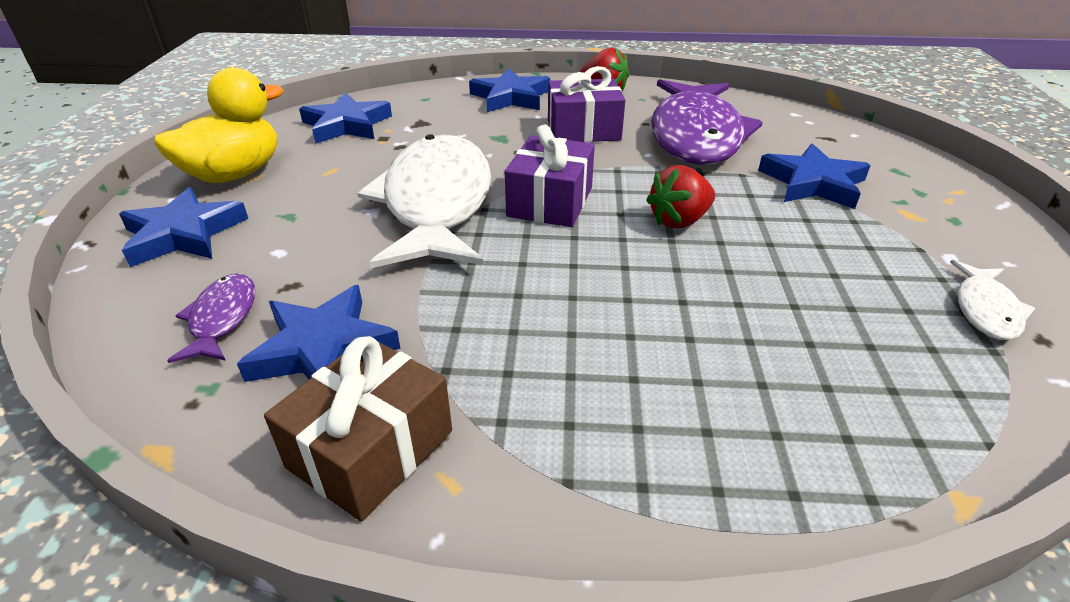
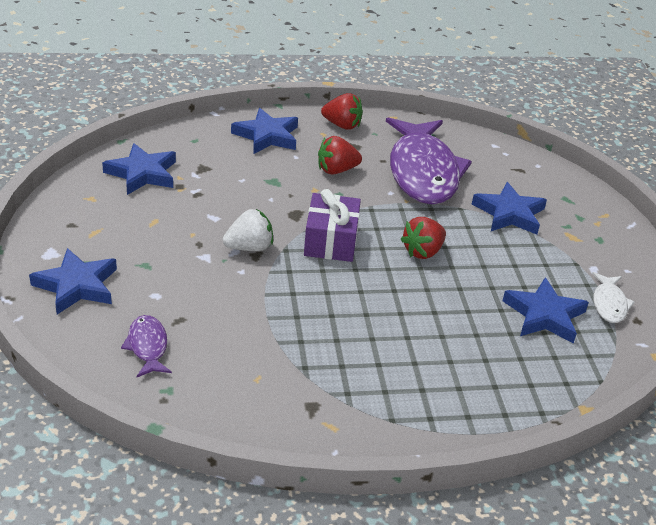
camera: 15 degrees left, 0 degrees up
yellow duck [154,67,284,183] -> none
blue star [237,285,401,382] -> blue star moved to [502,277,589,344]
brown gift [264,336,452,522] -> none
white fish [357,134,491,268] -> white strawberry [223,209,273,251]
purple gift [548,66,625,142] -> red strawberry [318,136,362,175]

